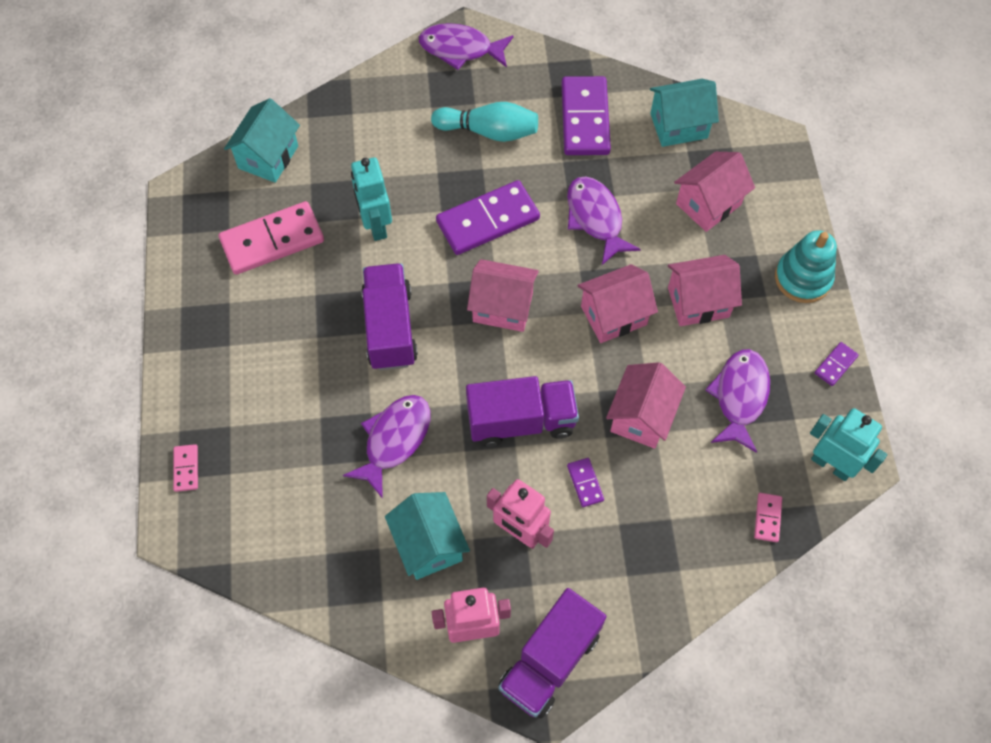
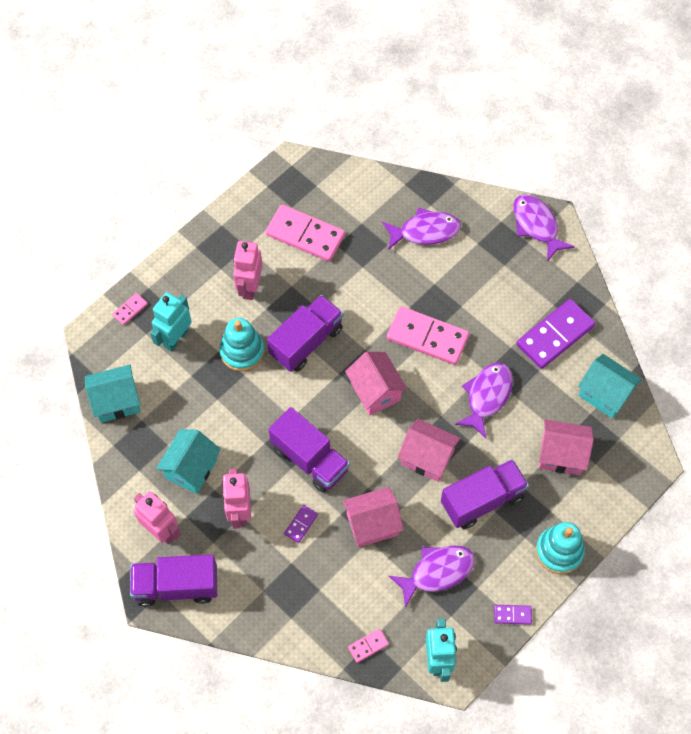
camera: 50 degrees right, 0 degrees up
turquoise house [224,98,300,183] -> turquoise house moved to [85,365,140,423]
purple fish [343,395,430,499] -> purple fish moved to [382,207,461,250]
turquoise robot [351,157,392,241] -> turquoise robot moved to [150,292,192,352]
turquoise bowling pin [431,102,538,142] -> none
purple domino [436,180,540,255] -> pink domino [387,306,469,365]
pink house [668,255,742,326] -> purple truck [441,459,529,529]
none -> turquoise stacking toy [219,318,265,371]
none -> pink robot [233,241,263,300]

